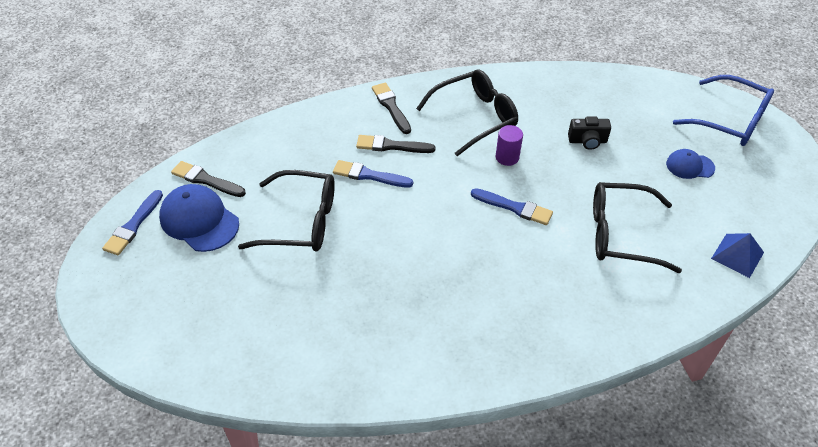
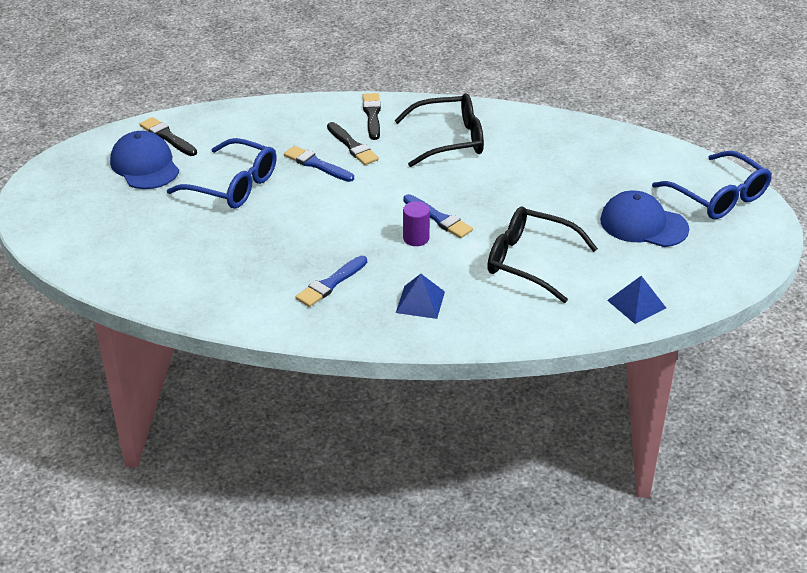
camera: 20 degrees right, 10 degrees down
blue brush [102,190,163,255] -> blue brush moved to [296,256,367,307]
black glasses [238,170,335,252] -> blue glasses [167,138,277,209]
black brush [356,135,436,153] -> black brush turned 150 degrees counterclockwise [327,122,379,165]
purple cylinder [496,125,523,166] -> purple cylinder moved to [403,201,430,246]
black camera [568,117,611,150] -> none
blue cap [666,149,715,179] -> blue cap [600,191,689,247], size x1.72
none -> blue pyramid [396,274,445,319]

